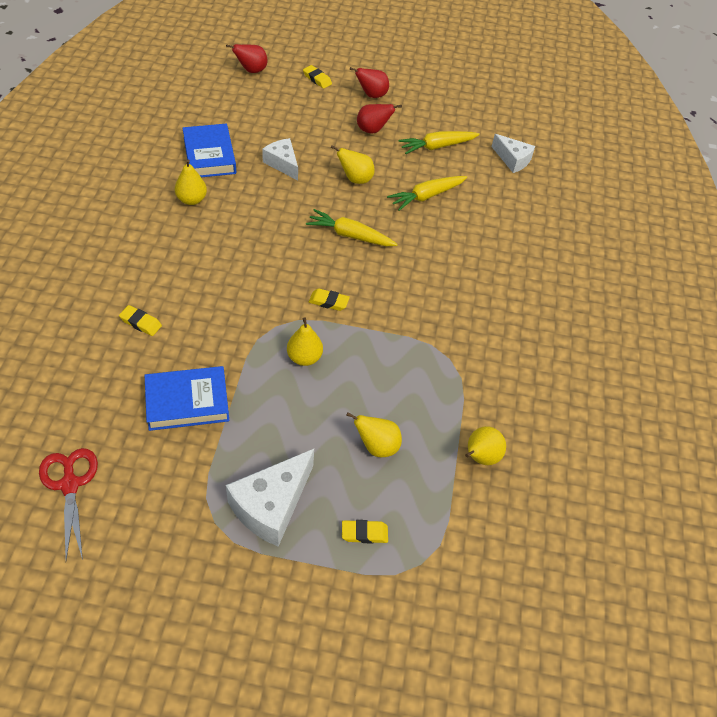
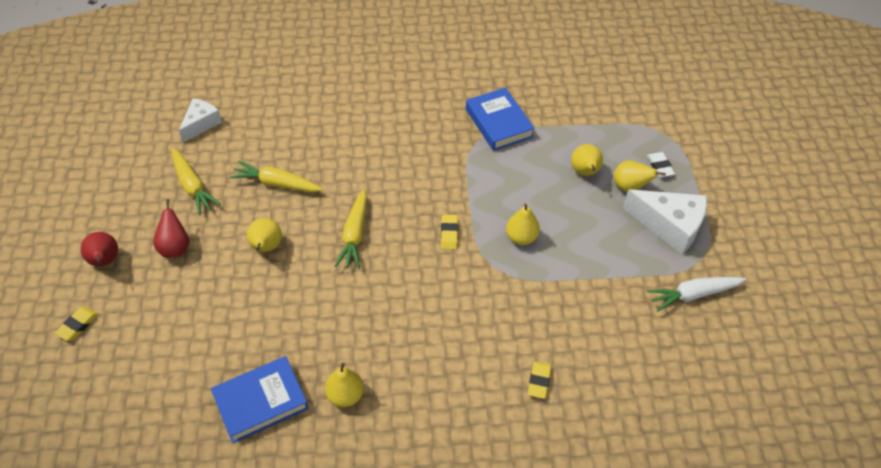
camera: 100 degrees left, 0 degrees up
red scissors [39,448,98,560] -> none
blue book [144,366,229,431] -> blue book moved to [466,88,535,151]
red pear [226,44,267,73] -> none
white cheese [262,138,298,180] -> none
yellow eraser [342,520,388,543] -> white eraser [647,152,675,177]
yellow carrot [387,176,467,211] -> yellow carrot turned 150 degrees clockwise [230,161,323,192]
yellow pear [465,426,506,465] -> yellow pear moved to [613,160,666,192]
none -> white carrot [647,277,746,312]

